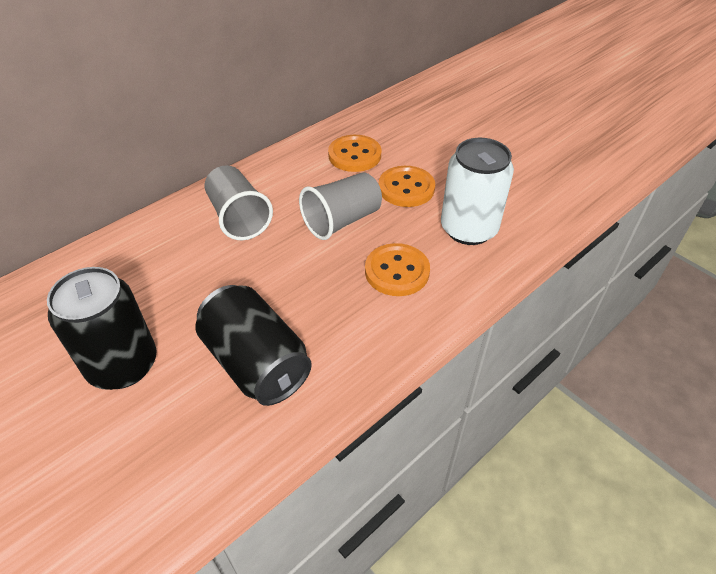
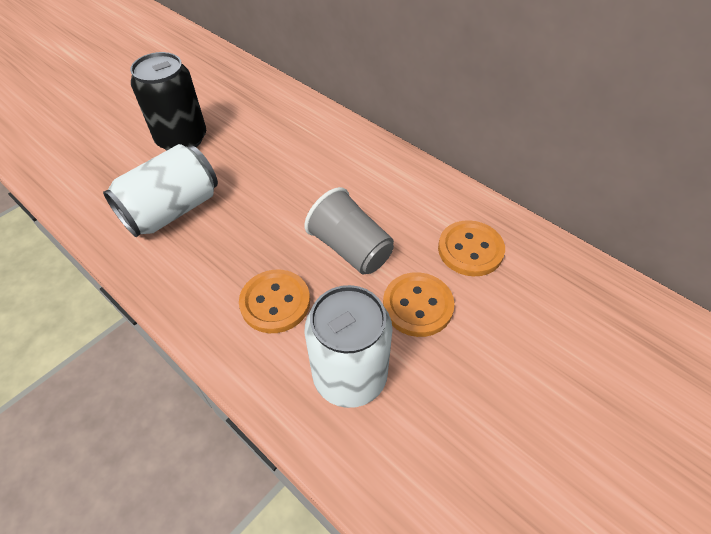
camera: 85 degrees right, 5 degrees up
black can [196,285,312,406] -> white can [103,144,218,237]
grey cup [205,165,273,240] -> none

